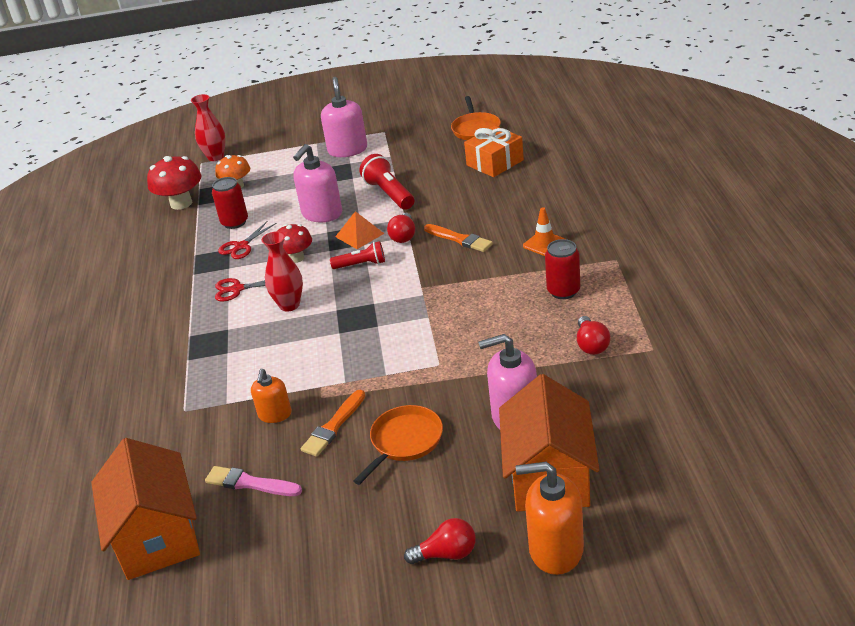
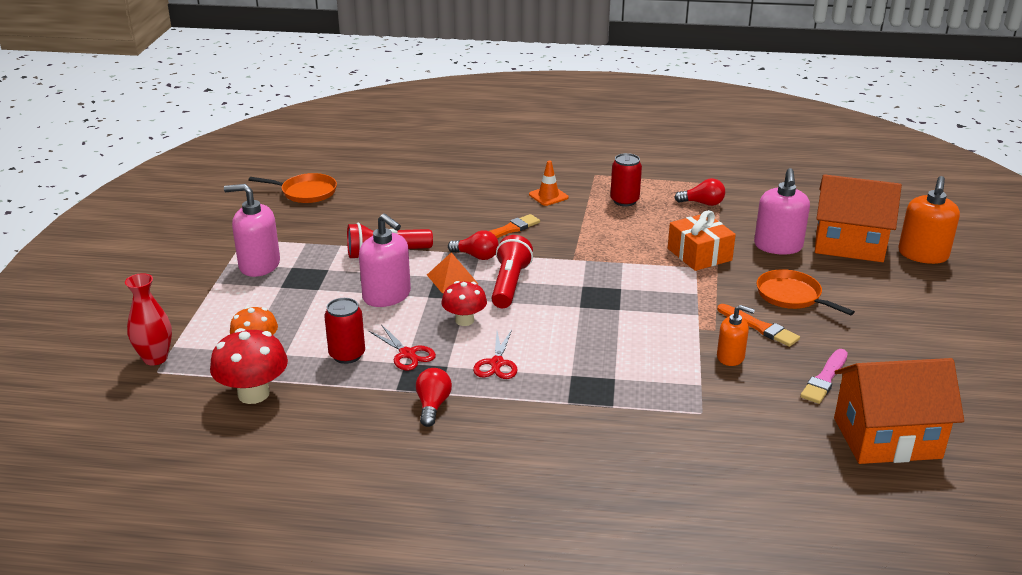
camera: 80 degrees left, 5 degrees down
red vase [262,231,303,311] -> none
red flashlight [330,241,385,269] -> red flashlight [492,235,533,308], size x1.54
red light bulb [404,518,476,564] -> red light bulb moved to [416,368,452,427]
orange gift [464,126,524,177] -> orange gift moved to [668,210,736,271]

